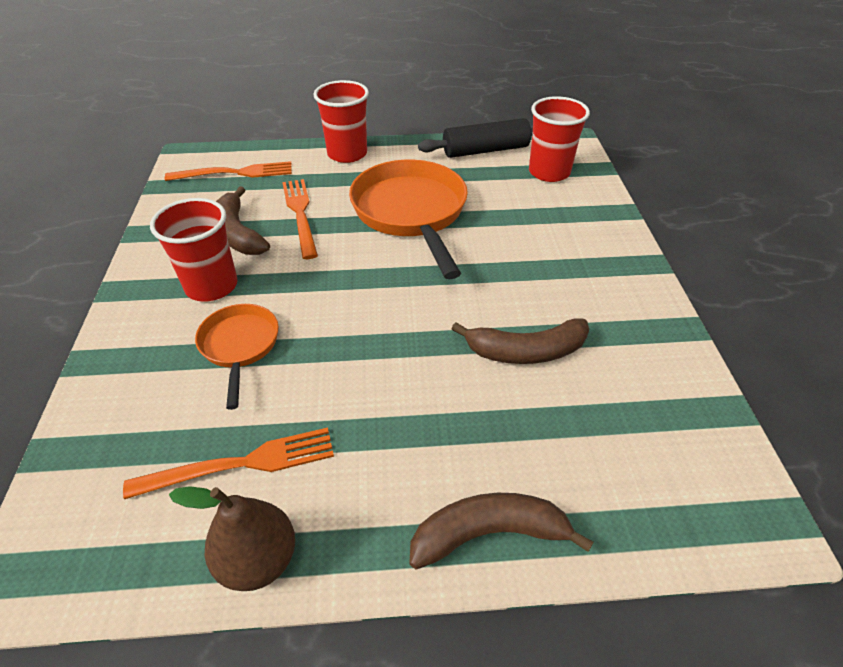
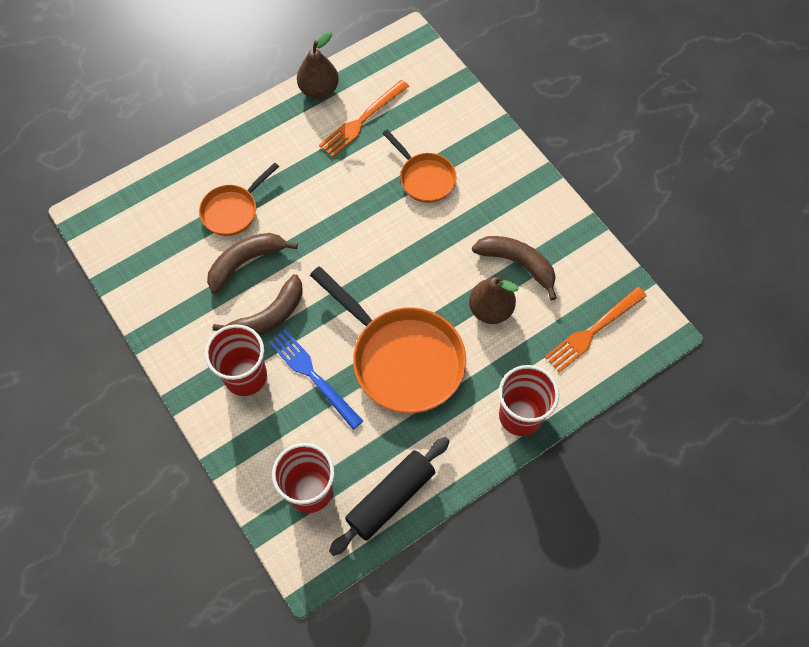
camera: 150 degrees right, 20 degrees up
red cup [150,198,238,302] -> red cup moved to [205,324,267,396]
orange fork [282,179,318,259] -> brown pear [469,276,518,324]
brown banana [409,493,593,570] -> brown banana moved to [213,274,302,336]
none -> orange pan [199,162,279,236]
none -> blue fork [269,329,363,430]

